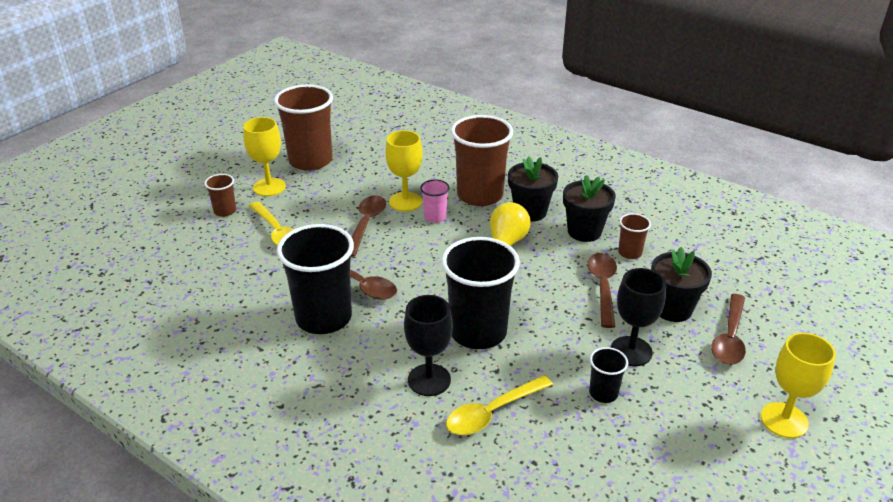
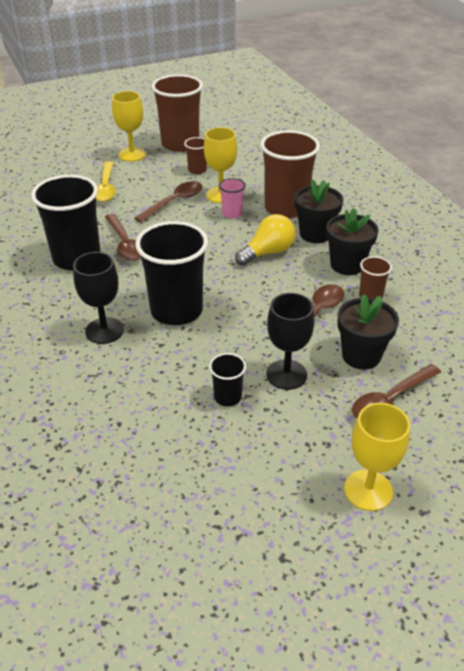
camera: 30 degrees right, 5 degrees up
brown cup [205,174,236,217] -> brown cup moved to [184,137,207,174]
yellow spoon [446,375,553,435] -> none

